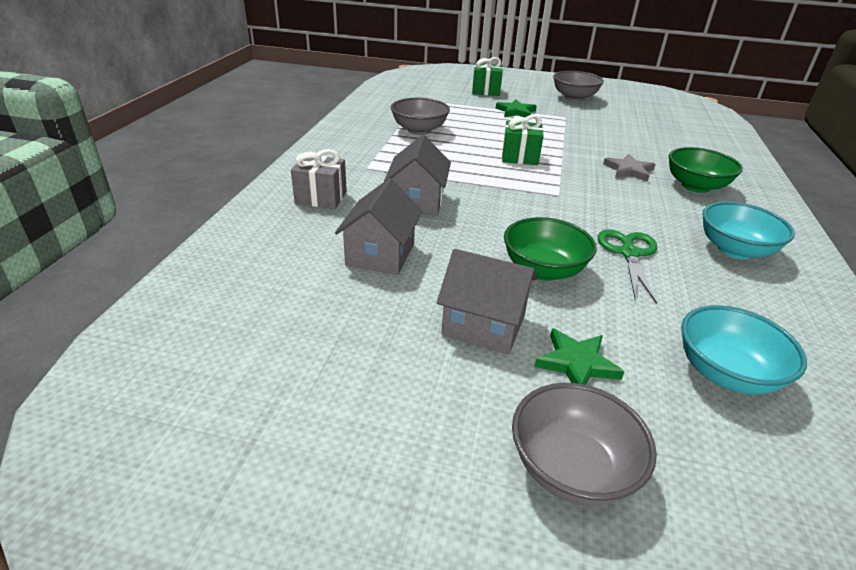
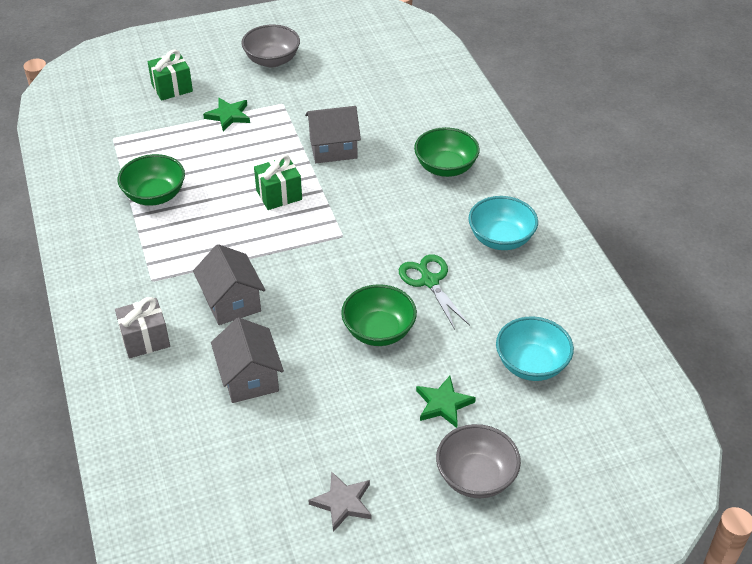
camera: 30 degrees left, 10 degrees up
grey bowl [391,98,450,135] -> green bowl [118,154,185,206]
grey house [437,249,537,355] -> grey house moved to [305,106,361,163]
grey star [603,154,656,182] -> grey star moved to [308,471,372,532]

